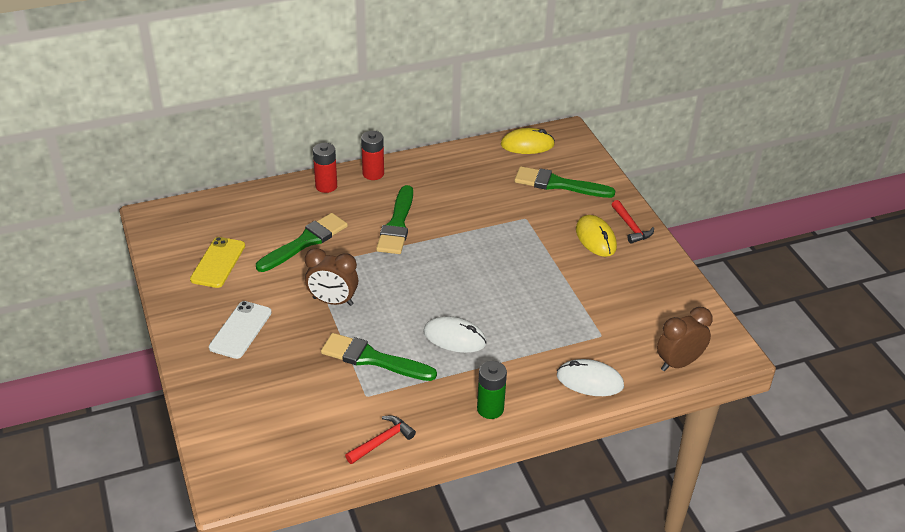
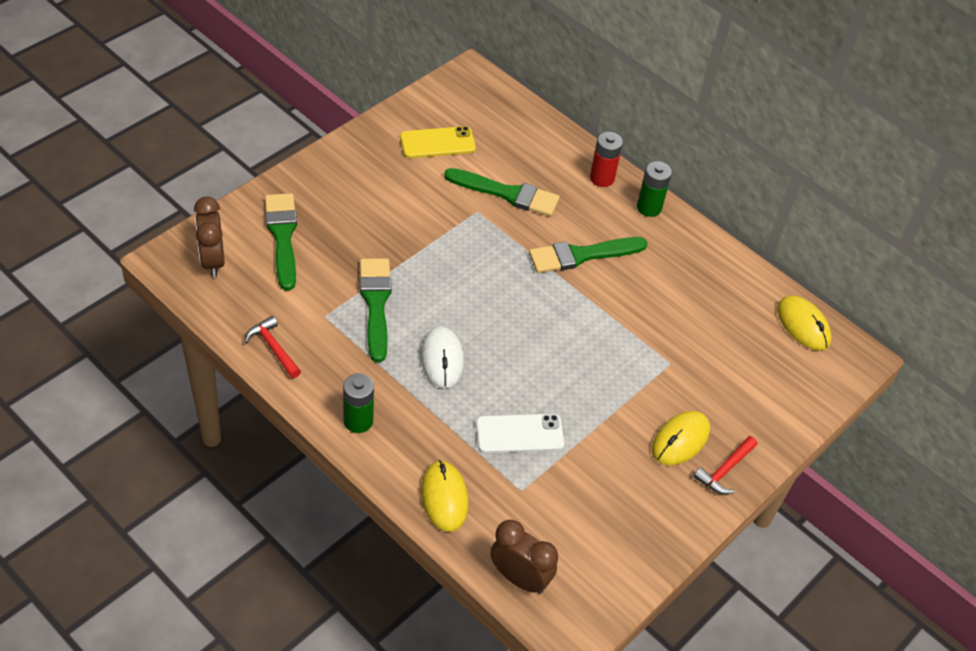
camera: 60 degrees right, 10 degrees up
white phone [209,301,272,359] -> white phone moved to [476,414,564,453]
brown clock [305,248,358,306] -> brown clock moved to [194,197,225,278]
red hammer [345,415,416,464] -> red hammer turned 150 degrees counterclockwise [245,316,301,378]
red battery [361,131,384,180] -> green battery [637,161,672,217]
green brush [514,166,615,198] -> green brush moved to [265,193,297,291]
white mouse [557,359,624,396] -> yellow mouse [421,460,469,532]

